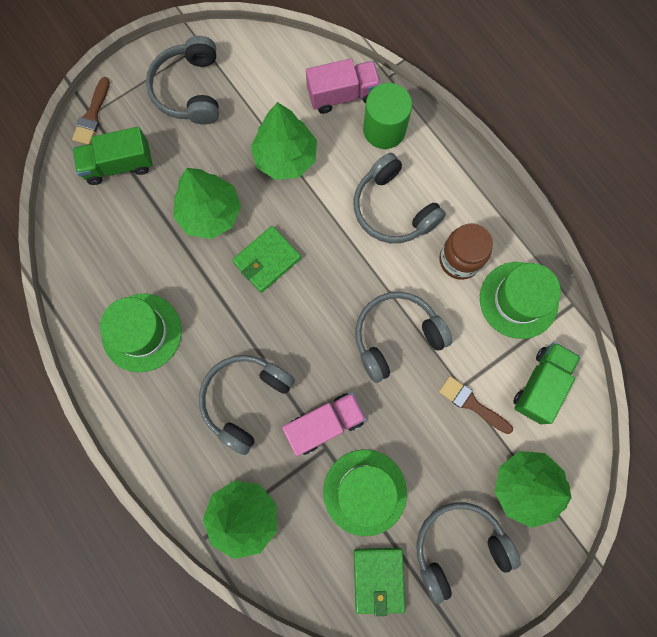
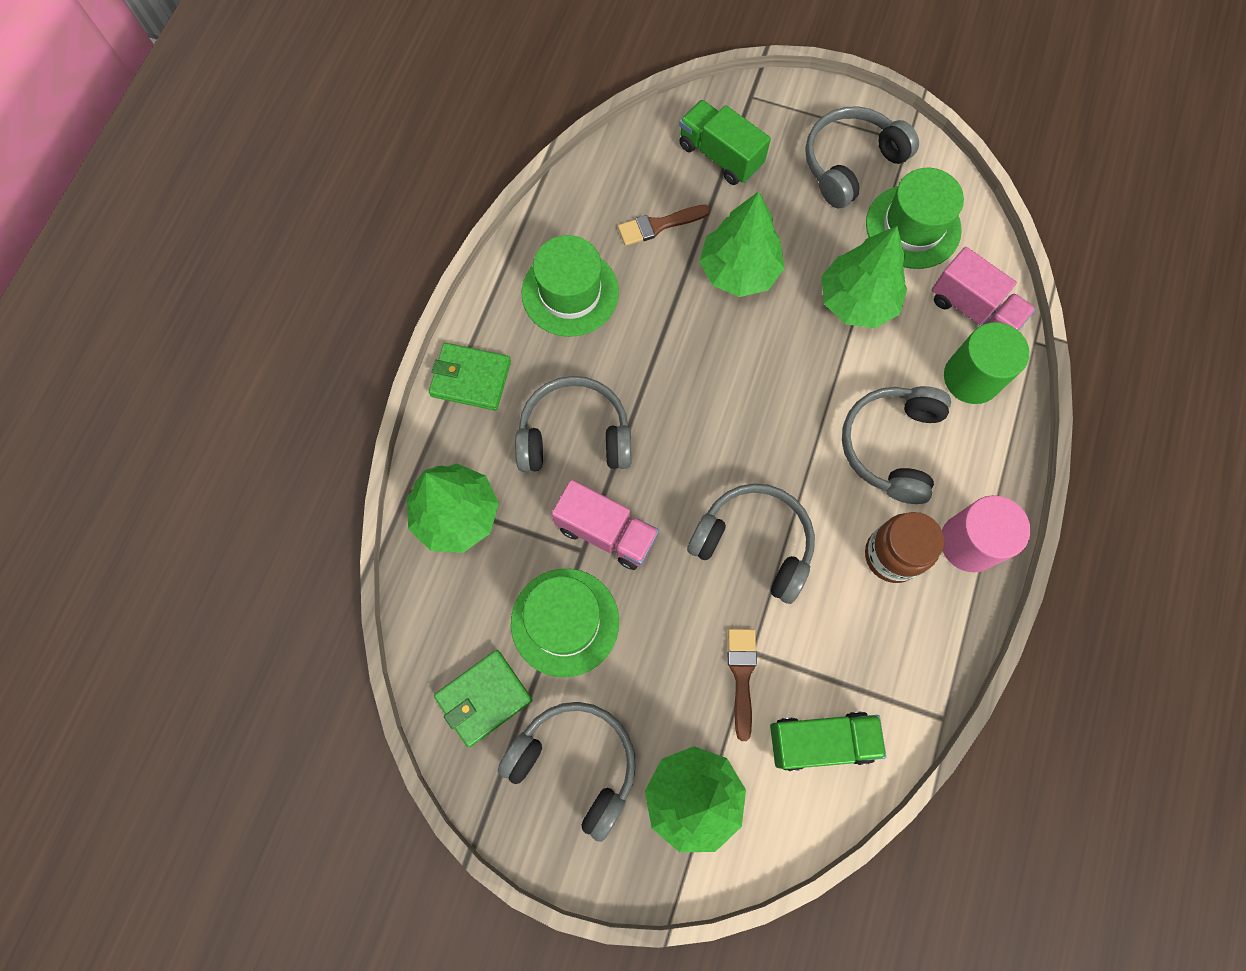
camera: 55 degrees right, 5 degrees down
brown brush [72,77,110,145] -> brown brush moved to [618,205,710,246]
green wallet [232,226,301,293] -> green wallet moved to [429,343,511,411]
green hat [480,262,561,339] -> green hat moved to [866,168,964,269]
none -> pink cylinder [942,495,1031,572]

